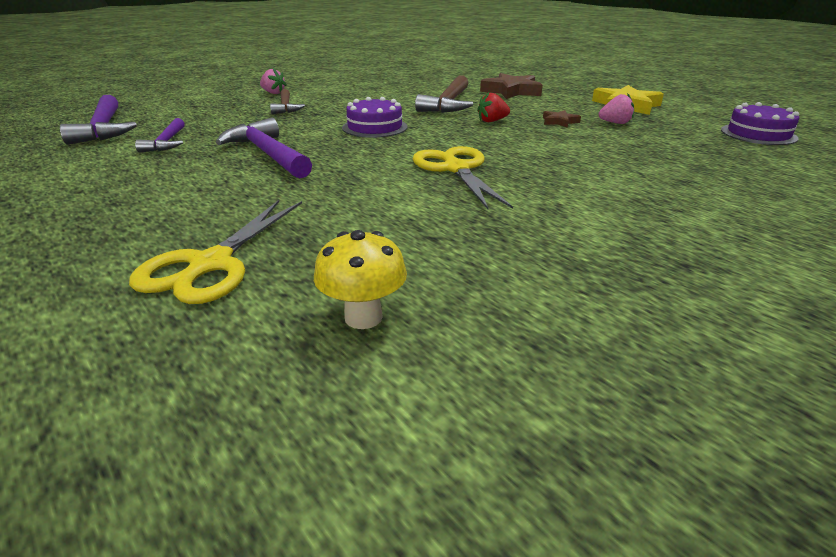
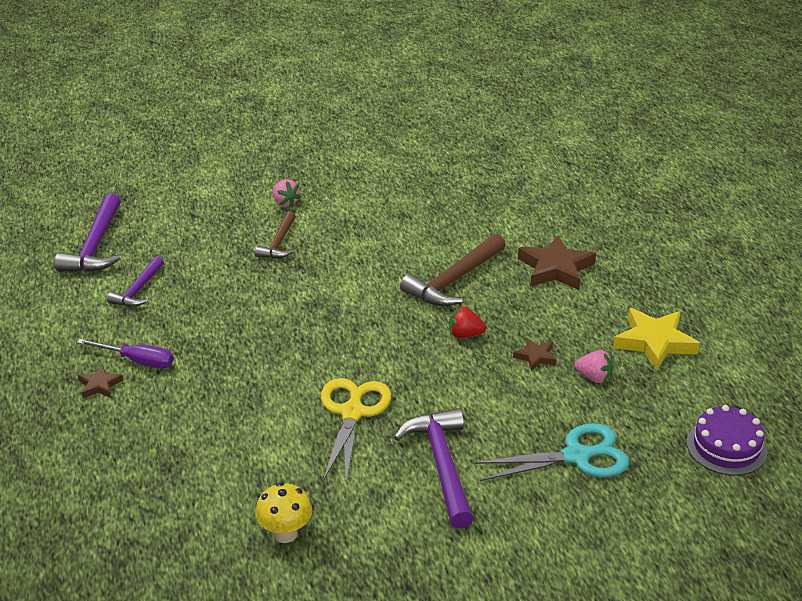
camera: 25 degrees right, 5 degrees up
yellow scissors [129,200,302,304] -> none
purple hammer [216,118,312,179] -> purple hammer moved to [394,408,474,529]
yellow mushroom [314,230,407,329] -> yellow mushroom moved to [255,482,312,543]
purple cake [342,97,408,138] -> none
none -> purple screwdriver [77,339,174,368]
none -> brown star [78,365,123,398]
none -> turquoise scissors [473,423,629,481]

